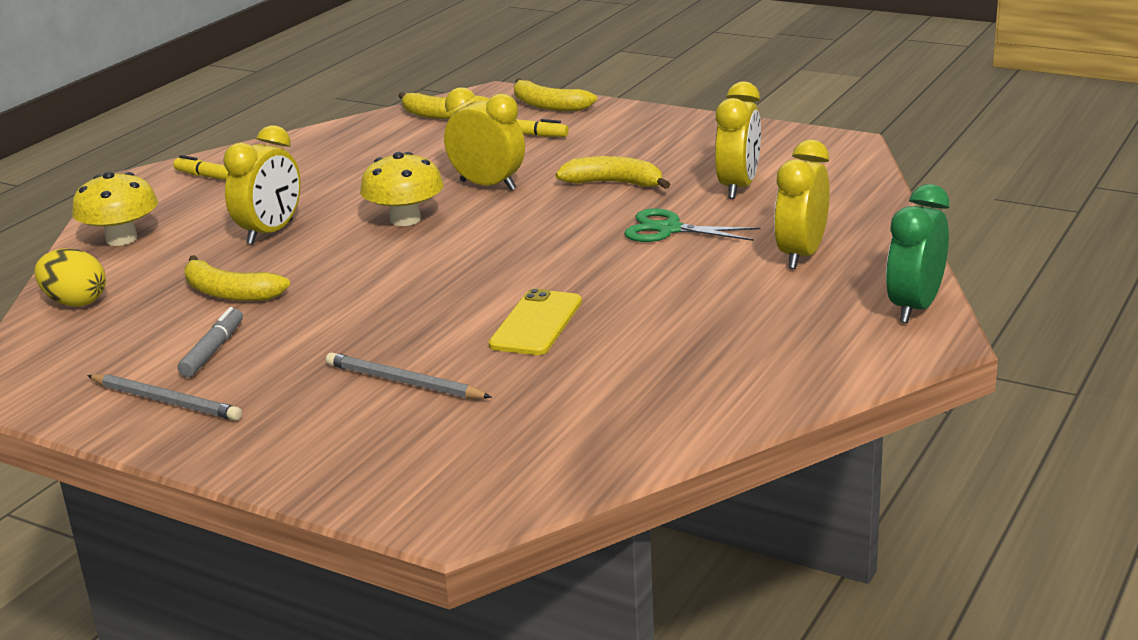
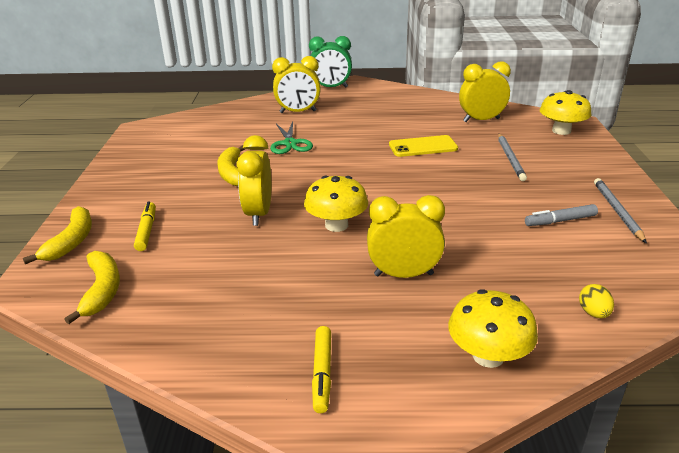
camera: 120 degrees left, 5 degrees up
yellow egg [34,249,106,306] -> yellow egg [579,284,614,318], size x0.62
yellow banana [184,255,290,301] -> none
yellow clock [715,82,761,199] -> yellow clock moved to [459,61,511,122]
none -> yellow mushroom [540,90,591,135]

